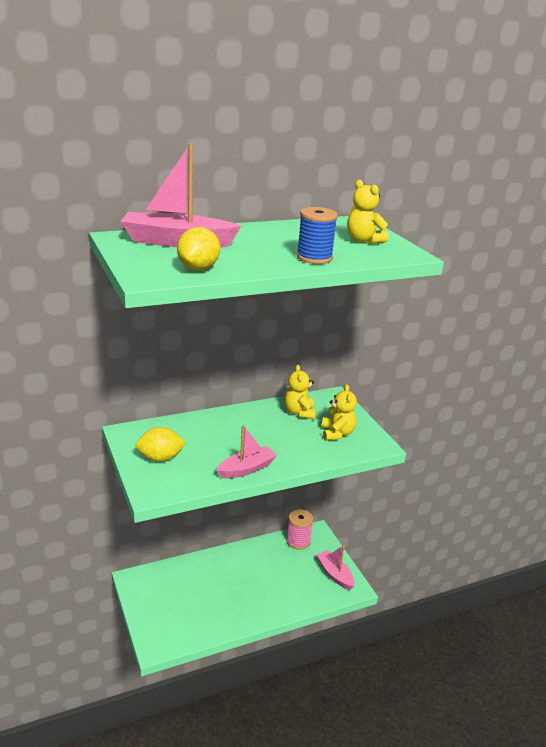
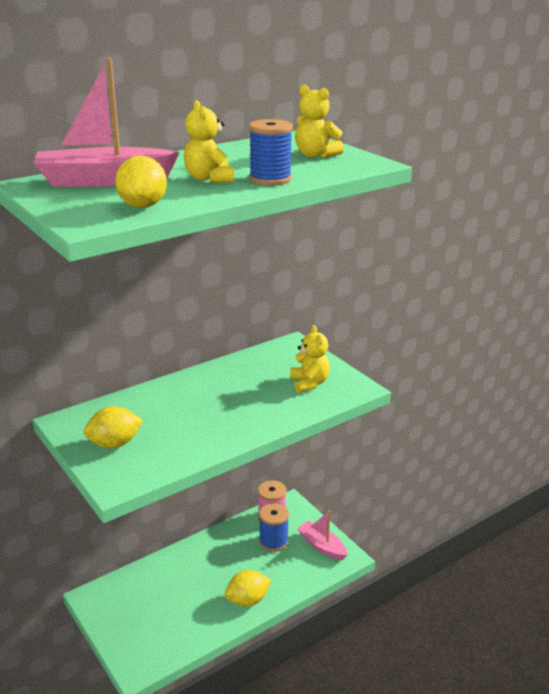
camera: 10 degrees left, 0 degrees up
pink boat [216,425,277,479] -> none
yellow teddy bear [285,365,316,419] -> yellow teddy bear moved to [184,100,234,183]
none -> yellow lemon [225,570,271,607]
none -> blue spool [259,503,289,552]

